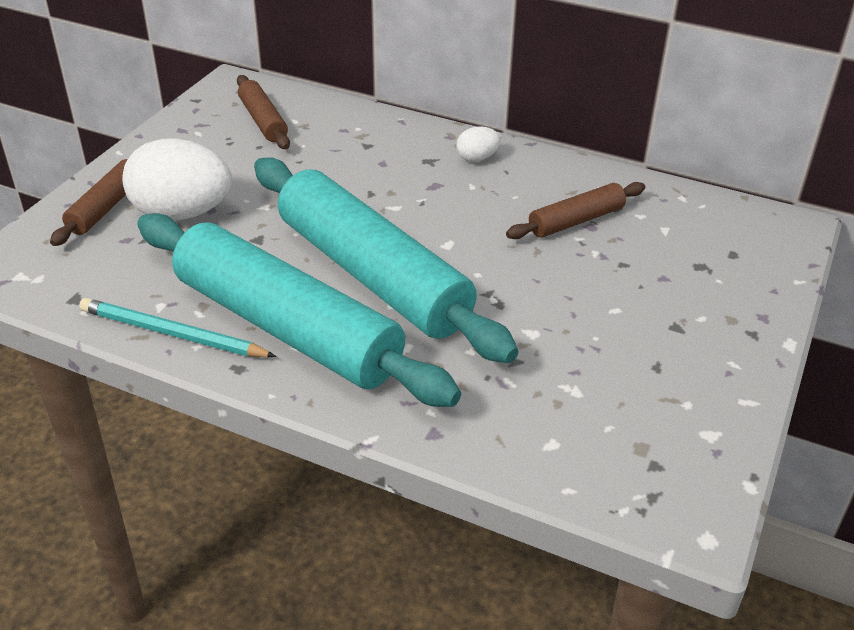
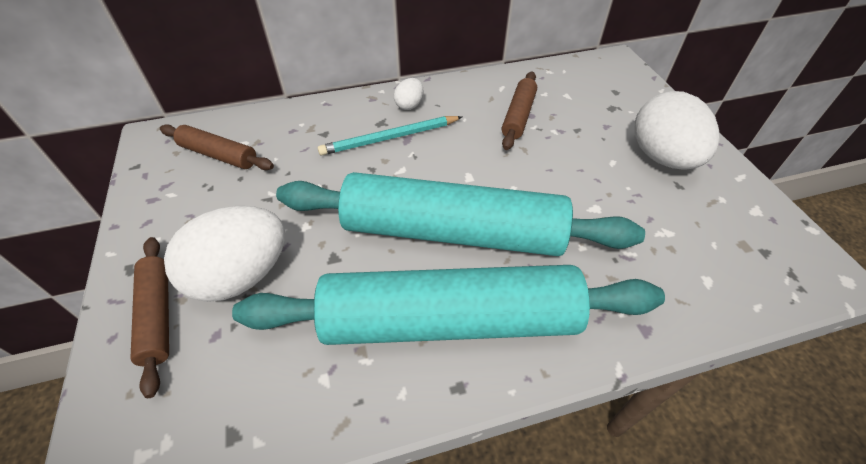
camera: 40 degrees left, 10 degrees up
turquoise pencil [79,298,276,357] -> turquoise pencil moved to [318,116,462,155]
none -> white egg [634,91,720,169]

